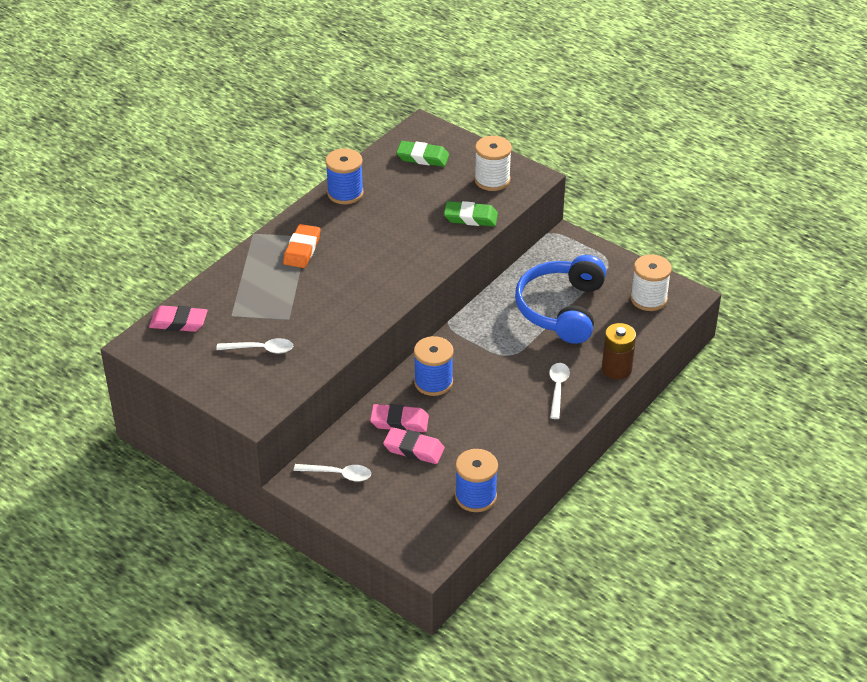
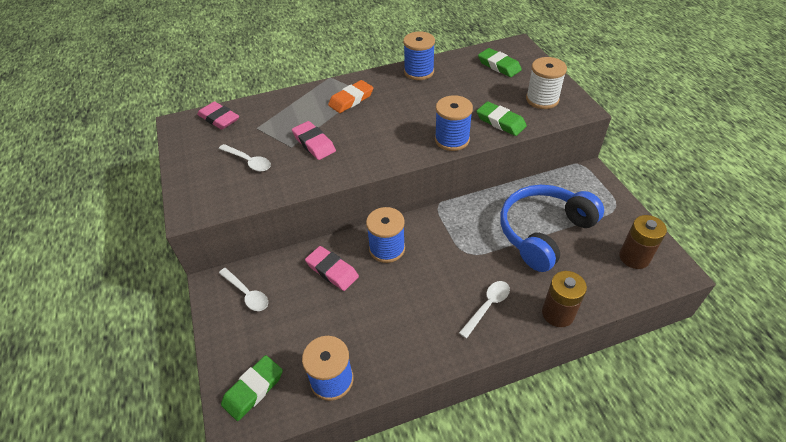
camera: 35 degrees right, 5 degrees up
pink eraser [383,427,445,464] -> pink eraser moved to [292,121,336,160]
white spool [630,255,672,311] -> brown battery [619,215,667,269]
none -> green eraser [221,355,283,421]
none -> blue spool [435,95,473,151]

